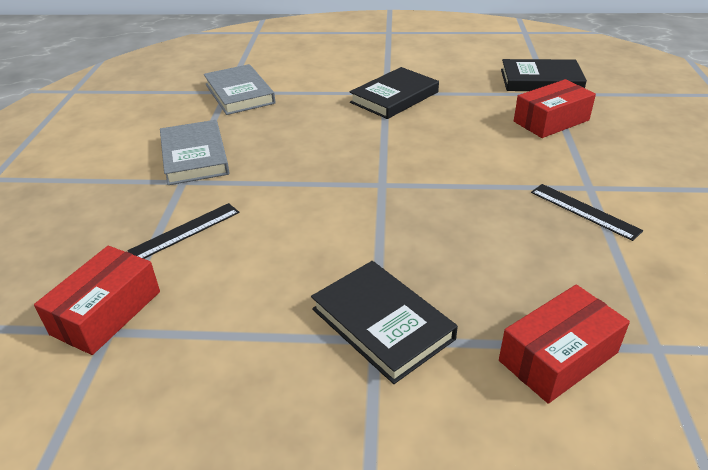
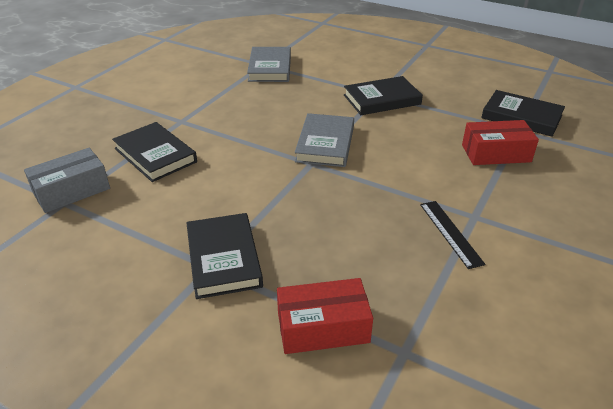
camera: 25 degrees right, 0 degrees up
red box [34,246,160,355] -> grey box [24,148,110,213]
black ruler [127,203,240,259] -> black book [112,122,197,182]
grey book [160,120,230,185] -> grey book moved to [295,113,354,167]

